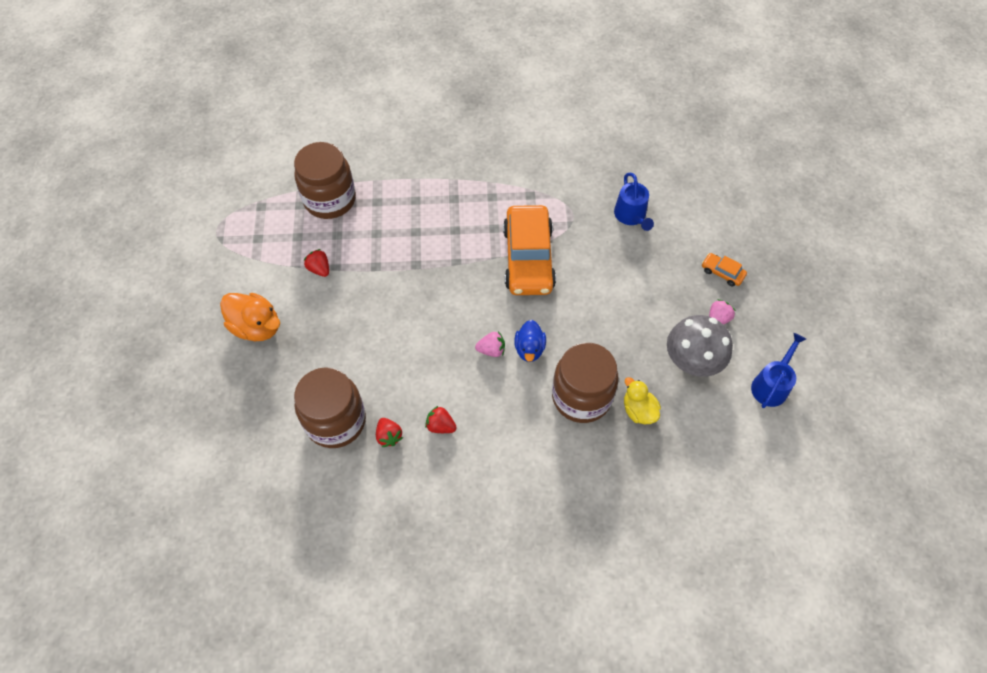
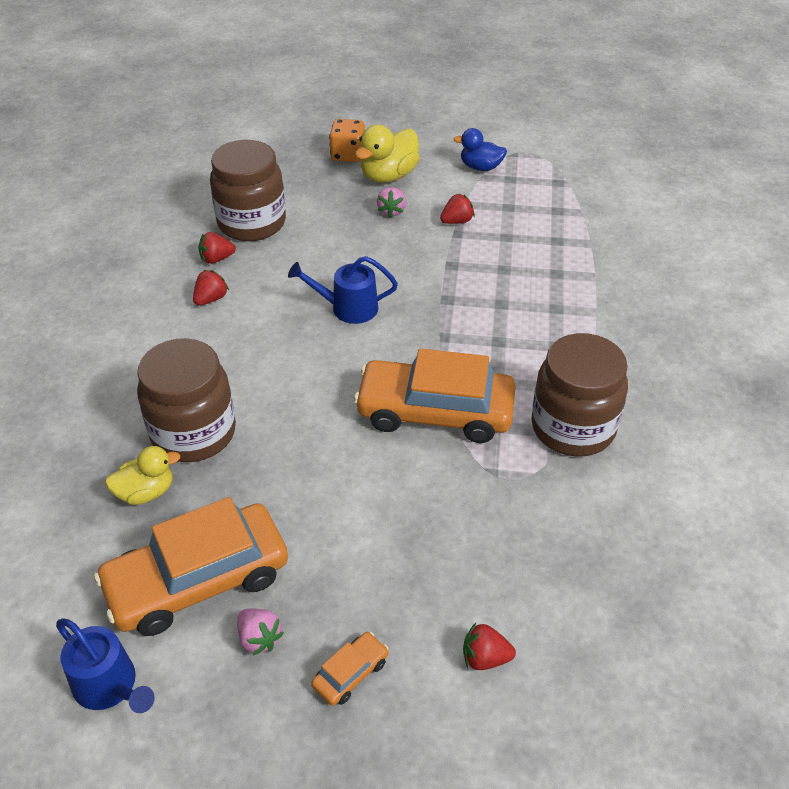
camera: 100 degrees right, 15 degrees down
orange duck [220,293,280,341] -> yellow duck [355,125,420,183]
brown jar [294,142,356,219] -> brown jar moved to [531,333,628,457]
pink strawberry [475,331,505,357] -> pink strawberry moved to [377,187,406,218]
blue duck [514,320,546,362] -> blue duck moved to [453,128,507,171]
blue watering can [614,172,654,231] -> blue watering can moved to [288,256,398,324]
grey mushroom [667,315,733,377] -> orange car [94,497,288,636]
none -> orange dice [329,119,365,162]
none -> red strawberry [463,623,516,670]

